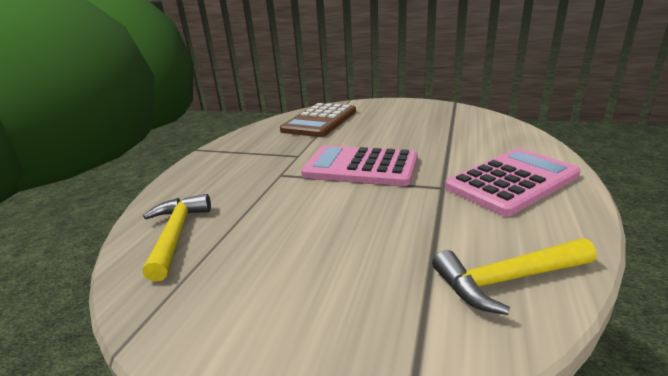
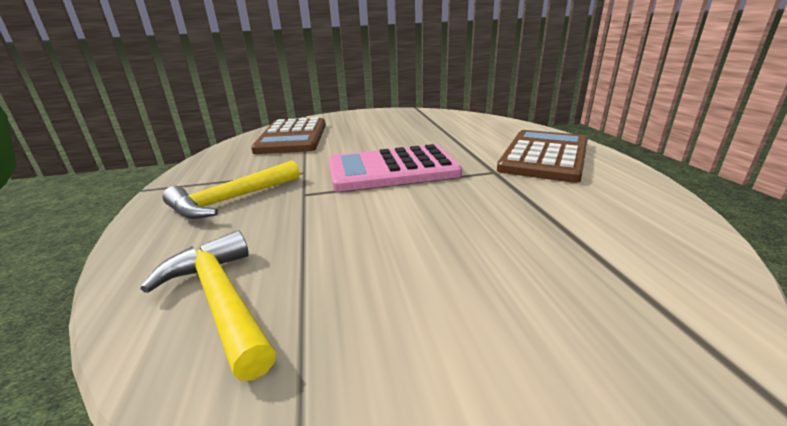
camera: 30 degrees left, 0 degrees up
yellow hammer [432,238,596,315] -> yellow hammer moved to [163,160,300,219]
pink calculator [445,148,580,216] -> brown calculator [497,130,588,183]

